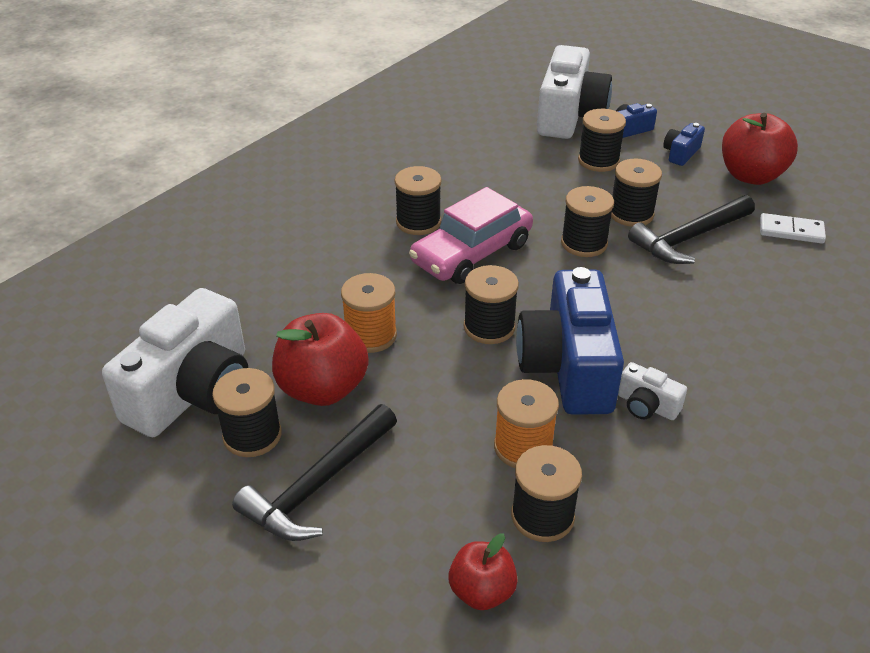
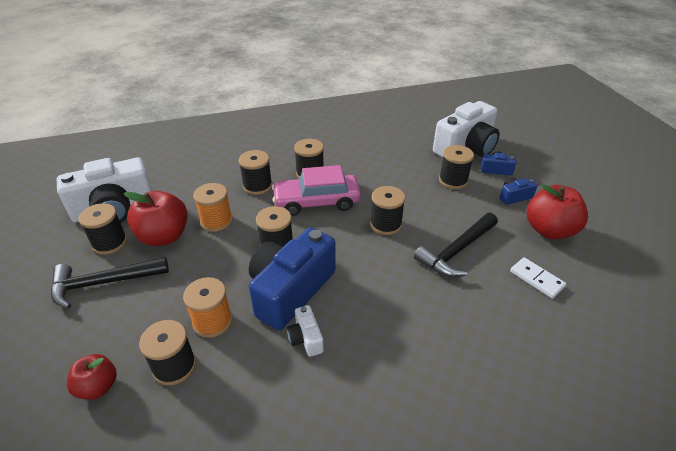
camera: 35 degrees right, 0 degrees up
black spool [611,159,662,227] -> black spool moved to [239,150,272,195]
black hammer [628,195,755,264] -> black hammer turned 45 degrees counterclockwise [414,213,498,277]

